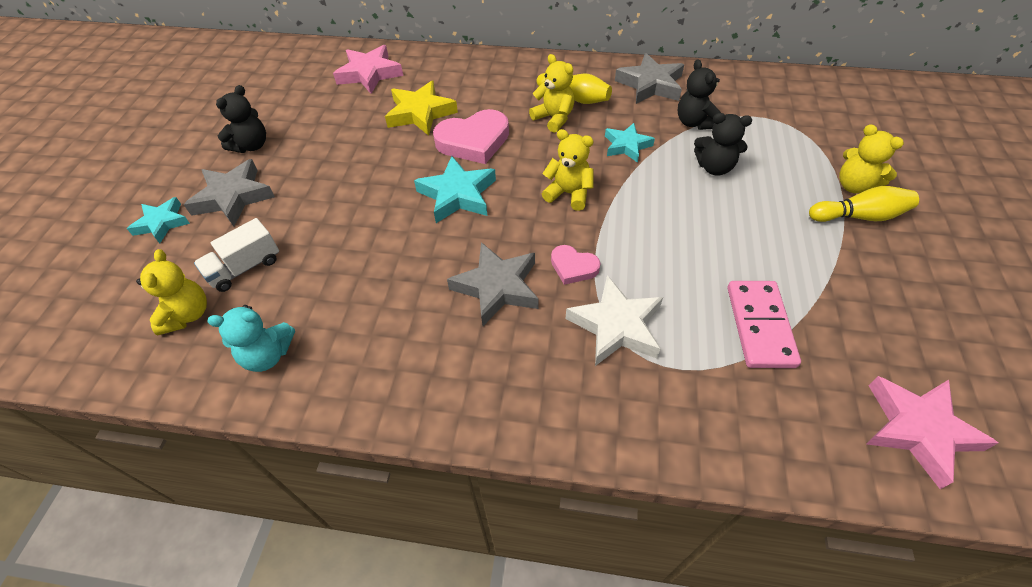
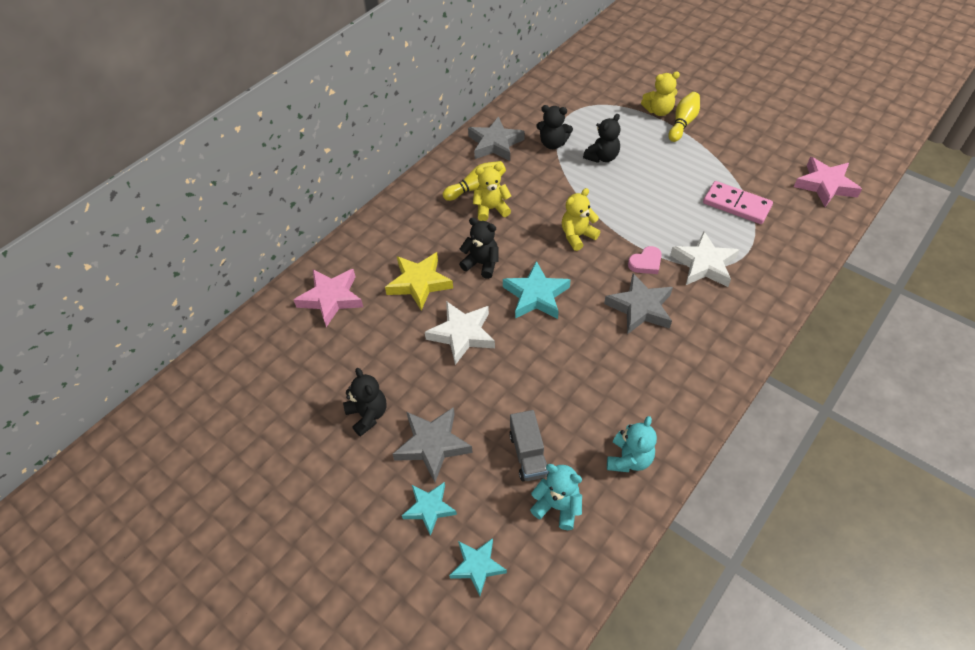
camera: 60 degrees left, 0 degrees up
yellow teddy bear [136,249,207,336] -> turquoise teddy bear [530,464,582,530]
white truck [194,218,279,292] -> grey truck [509,410,549,482]
pink heart [433,109,509,164] -> black teddy bear [459,218,499,279]
turquoise star [605,123,655,163] -> turquoise star moved to [449,538,507,596]
none -> white star [425,301,495,365]

